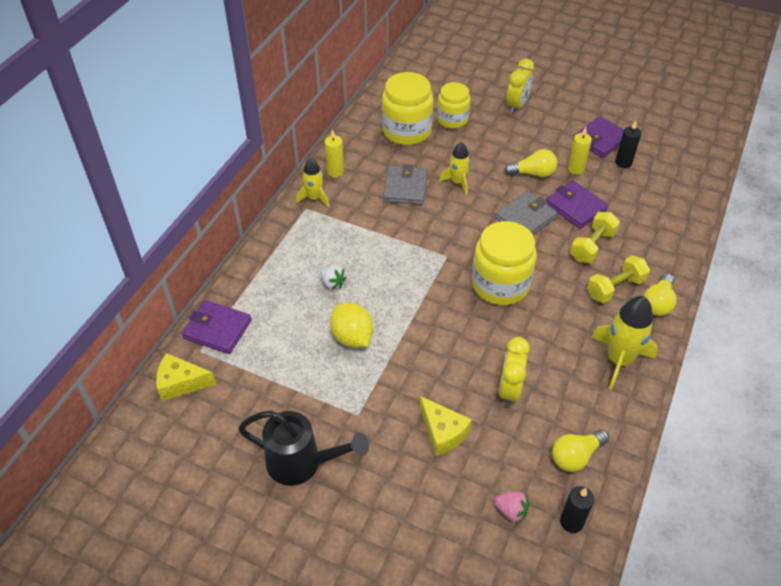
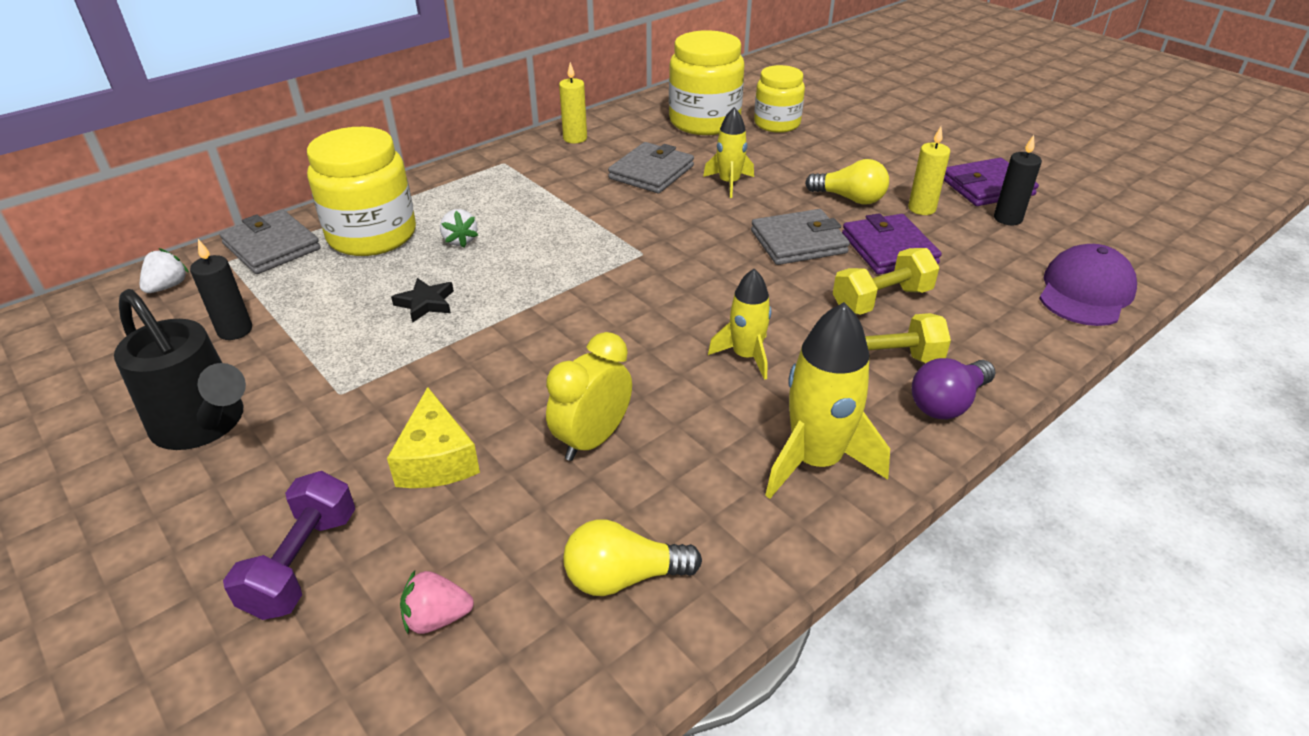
camera: 25 degrees right, 10 degrees down
yellow cheese [156,353,216,402] -> white strawberry [140,248,189,293]
purple wallet [182,300,252,354] -> grey wallet [219,209,321,274]
yellow rocket [296,158,329,208] -> yellow rocket moved to [708,269,771,380]
yellow lemon [330,303,373,348] -> black star [391,278,454,323]
yellow jar [472,221,537,305] -> yellow jar moved to [307,127,416,256]
pink strawberry [494,492,529,524] -> pink strawberry turned 120 degrees clockwise [400,570,474,634]
yellow clock [506,59,534,113] -> none
black candle [560,486,594,533] -> black candle moved to [190,239,252,340]
yellow light bulb [644,274,677,316] -> purple light bulb [912,358,996,419]
none -> purple dumbbell [223,471,355,620]
none -> purple cap [1039,244,1137,326]

